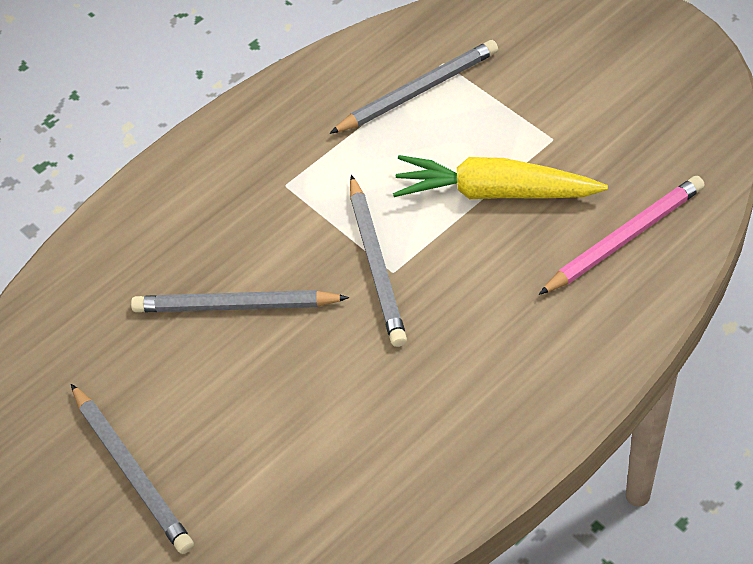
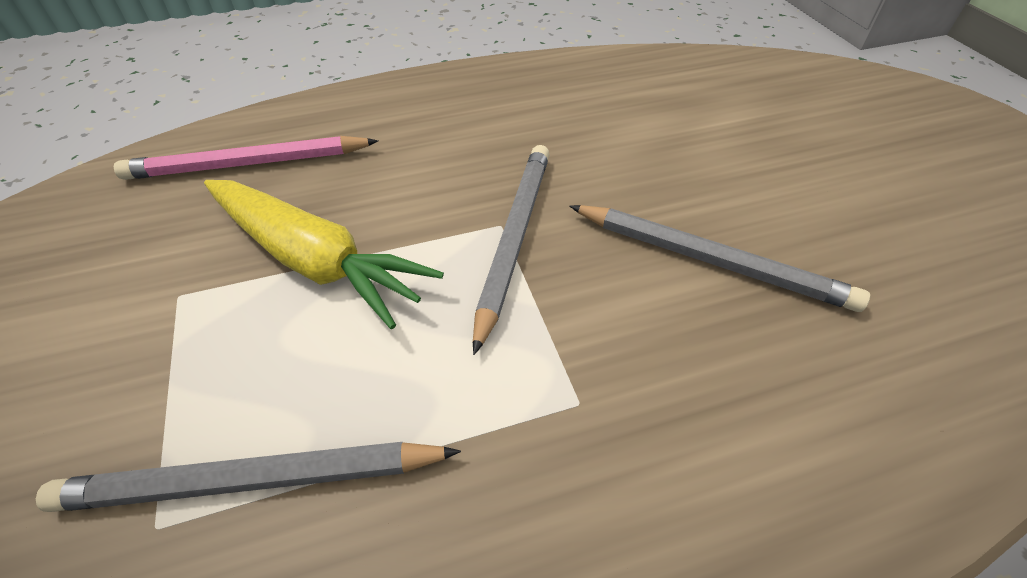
camera: 160 degrees left, 5 degrees down
grey pencil [71,384,194,554] -> none

